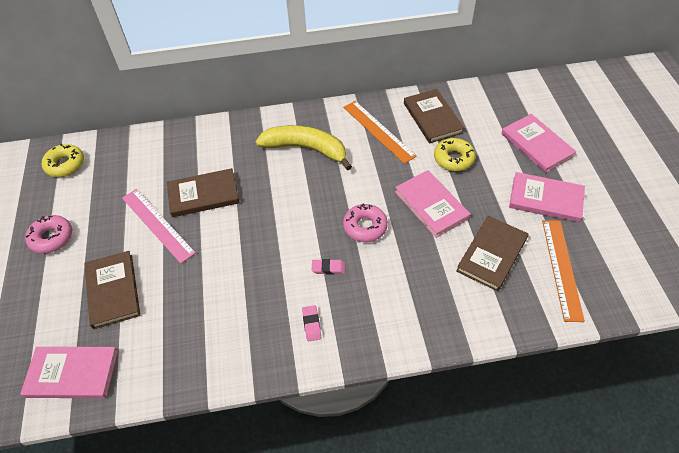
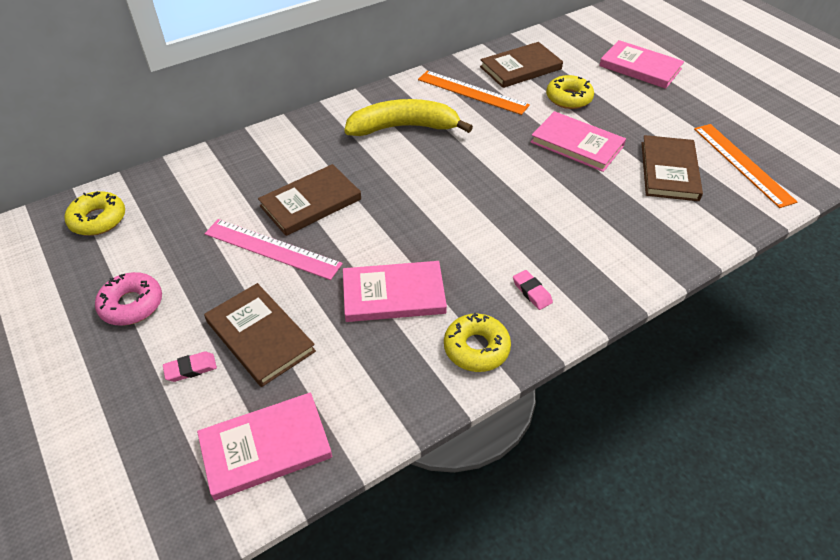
camera: 25 degrees left, 5 degrees down
pink eraser [312,259,345,275] -> pink eraser moved to [163,352,217,382]
pink donut [343,203,388,242] -> none
brown book [404,89,464,143] -> brown book turned 75 degrees counterclockwise [480,42,563,88]
pink book [509,172,585,223] -> pink book moved to [343,261,447,322]
none -> yellow donut [444,313,511,372]

